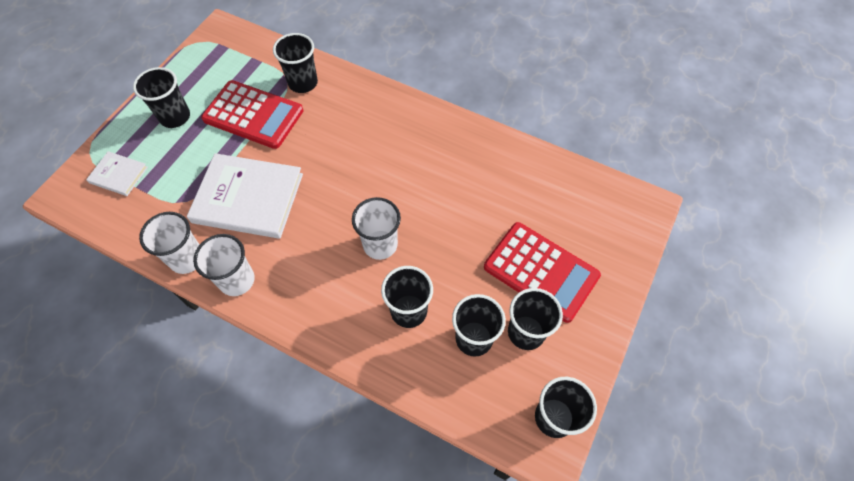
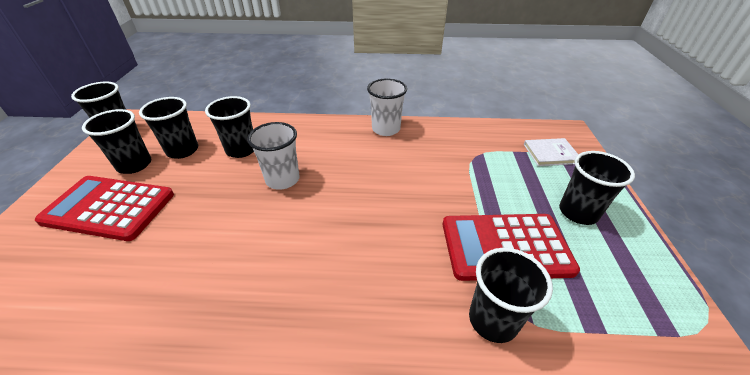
camera: 155 degrees right, 20 degrees down
white cup [139,212,200,274] -> none
white book [187,153,303,239] -> none

